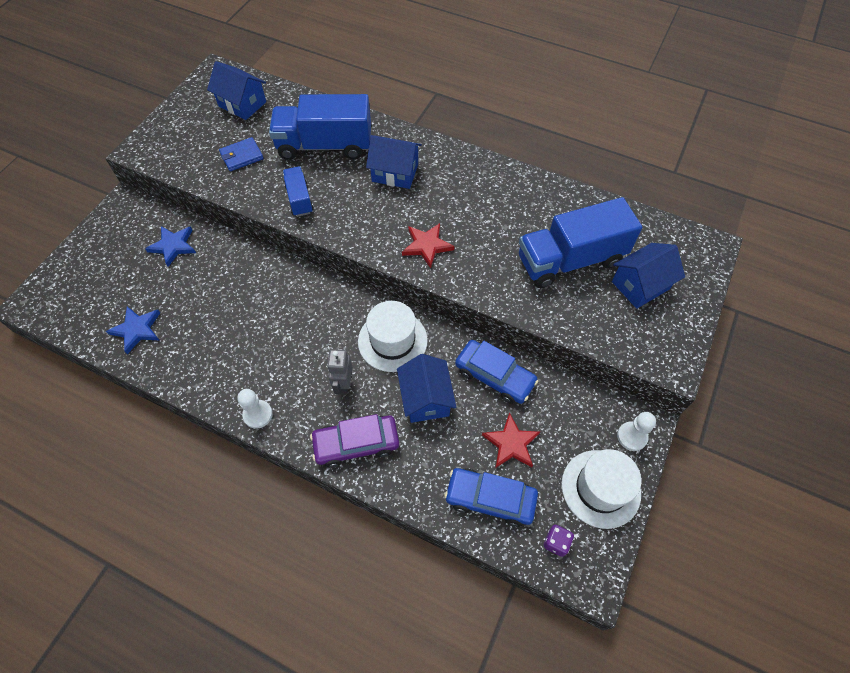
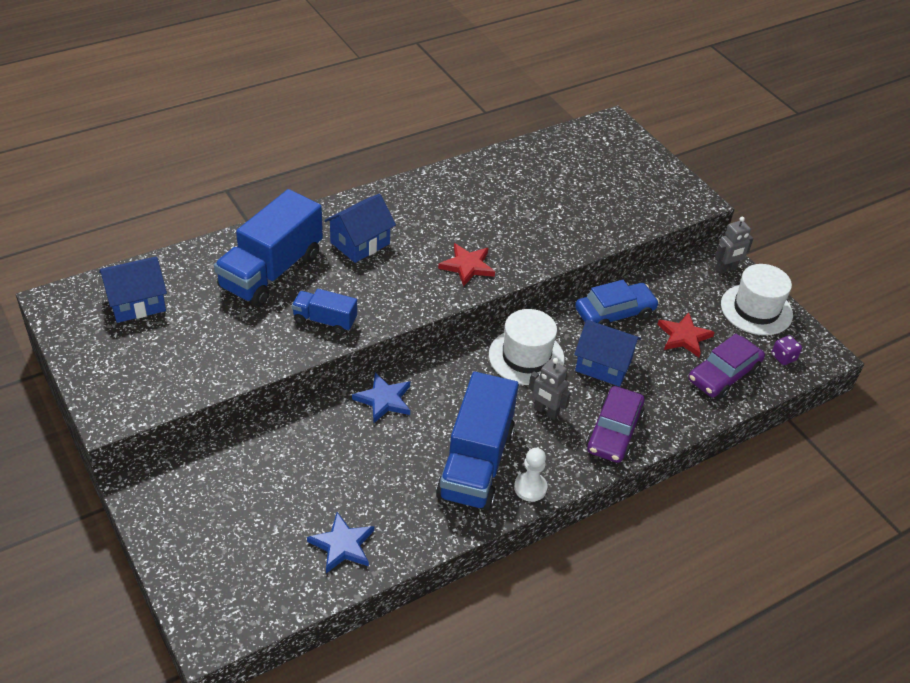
camera: 60 degrees left, 15 degrees down
blue star [145,226,196,267] -> blue star moved to [352,373,410,423]
blue wallet [219,137,264,171] -> none
blue car [444,468,538,527] -> purple car [688,334,765,399]
blue truck [519,197,642,288] -> blue truck moved to [436,372,519,511]
blue house [612,243,685,309] -> none
white pawn [617,412,656,451] -> grey robot [715,217,753,274]

